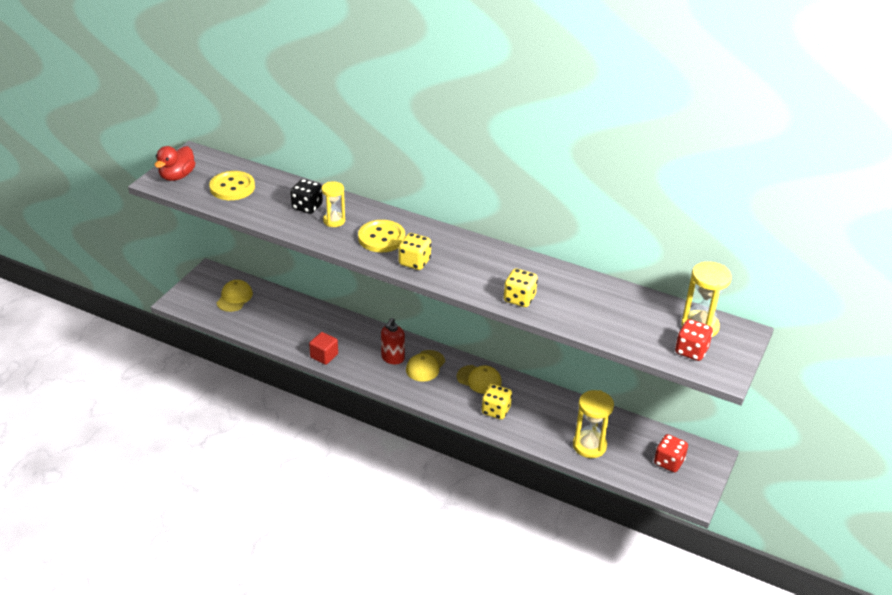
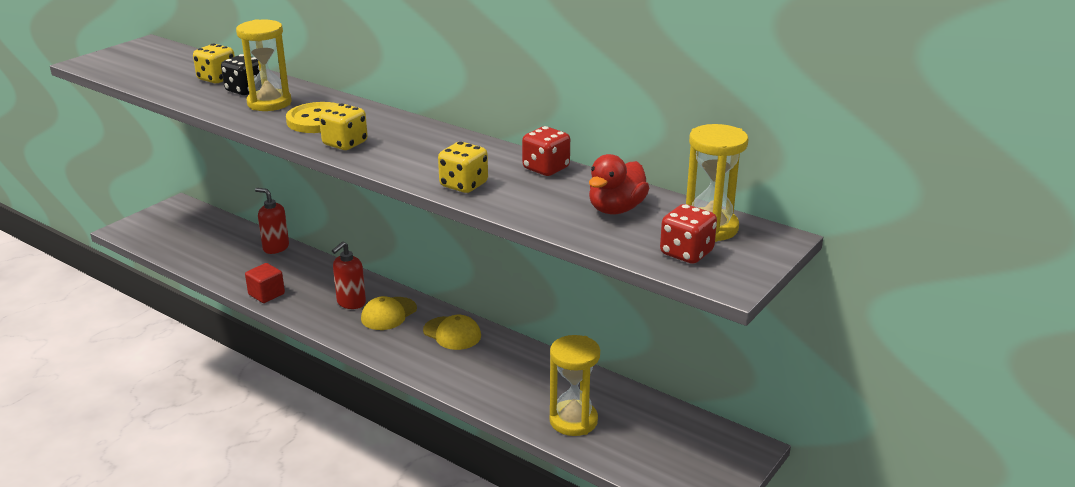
camera: 10 degrees right, 10 degrees down
red duck [154,146,195,181] -> red duck moved to [589,154,649,214]
yellow button [209,171,255,200] -> none
yellow cap [217,280,253,312] -> none
yellow hourglass [321,181,345,227] -> yellow hourglass [236,19,292,111], size x1.53
yellow dice [482,384,512,420] -> yellow dice moved to [193,44,235,83]
red dice [654,434,688,472] -> red dice moved to [522,126,570,176]
none -> red soap dispenser [255,188,289,254]

